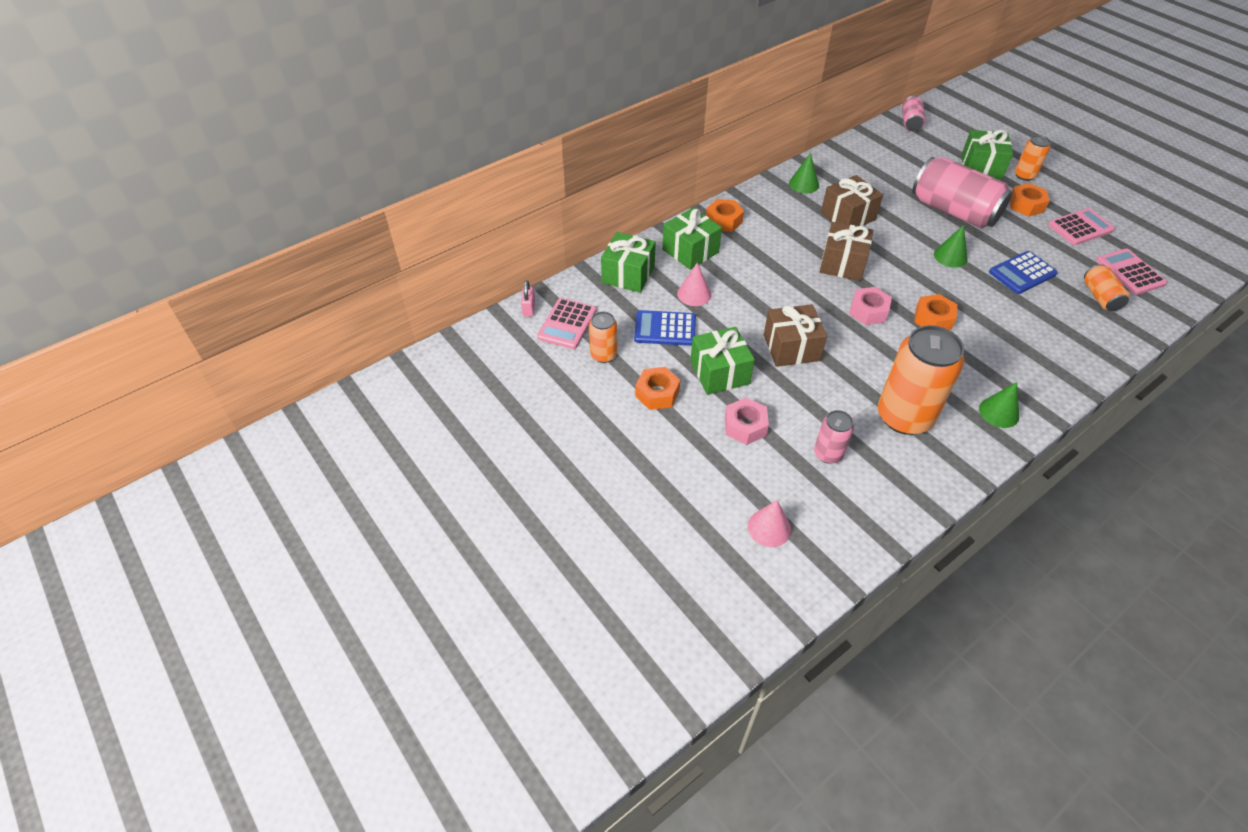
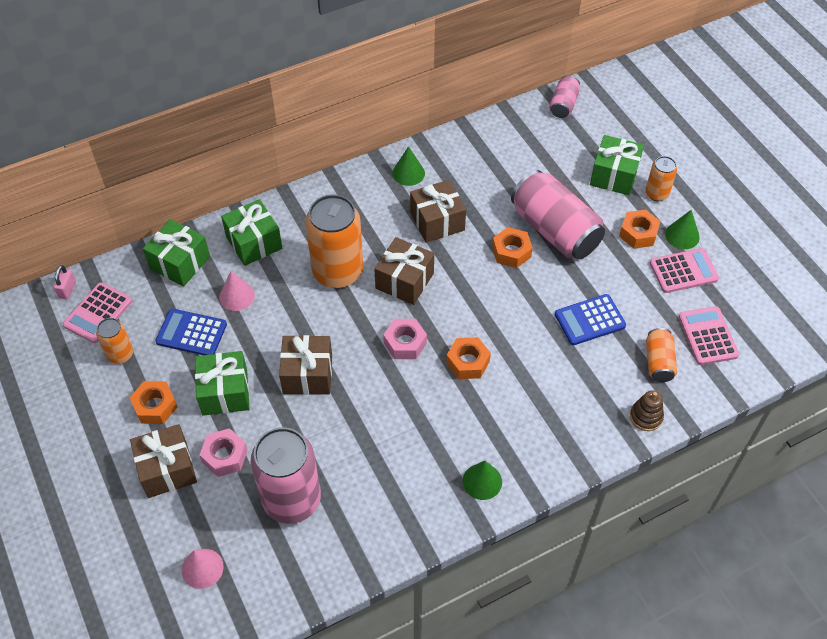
camera: 10 degrees right, 5 degrees up
orange nut [706,199,744,232] -> orange nut moved to [492,227,533,268]
pink can [814,410,854,464] -> pink can [251,427,321,524], size x2.00
orange can [878,325,965,435] -> orange can moved to [305,194,363,288]
green cone [934,225,968,268] -> green cone moved to [665,210,700,249]
none -> brown gift [130,424,197,498]
none -> brown stacking toy [630,390,664,431]

